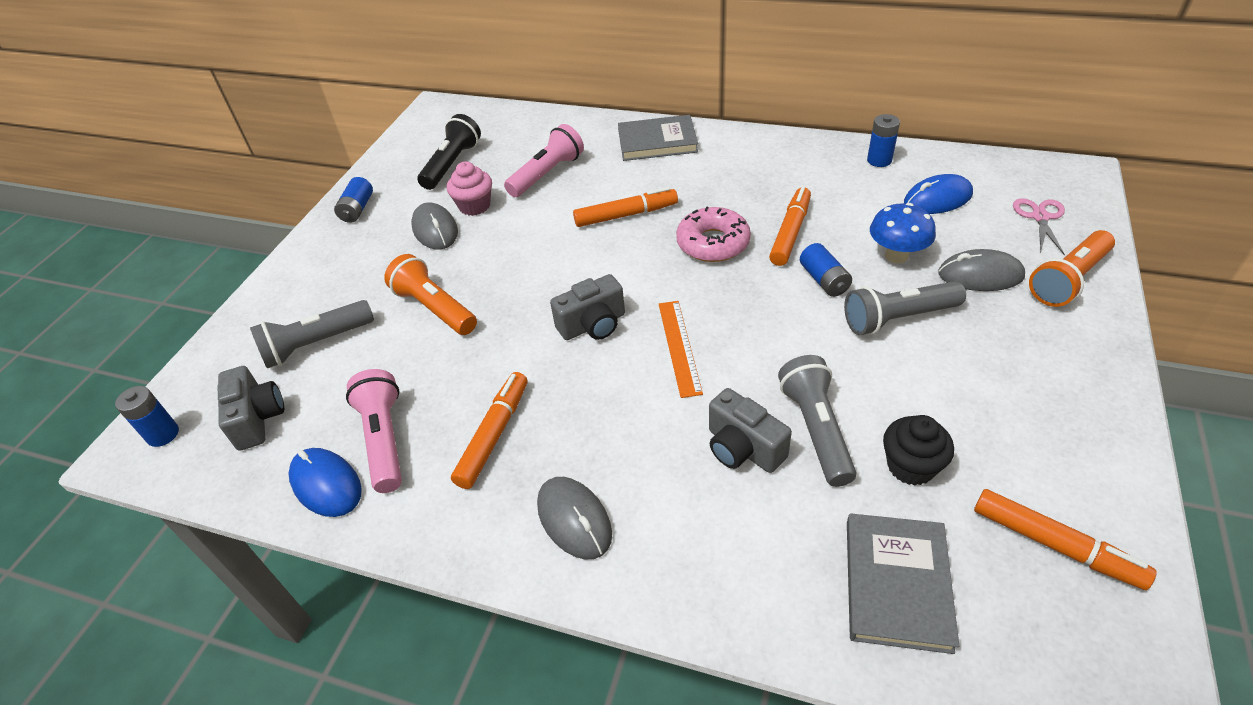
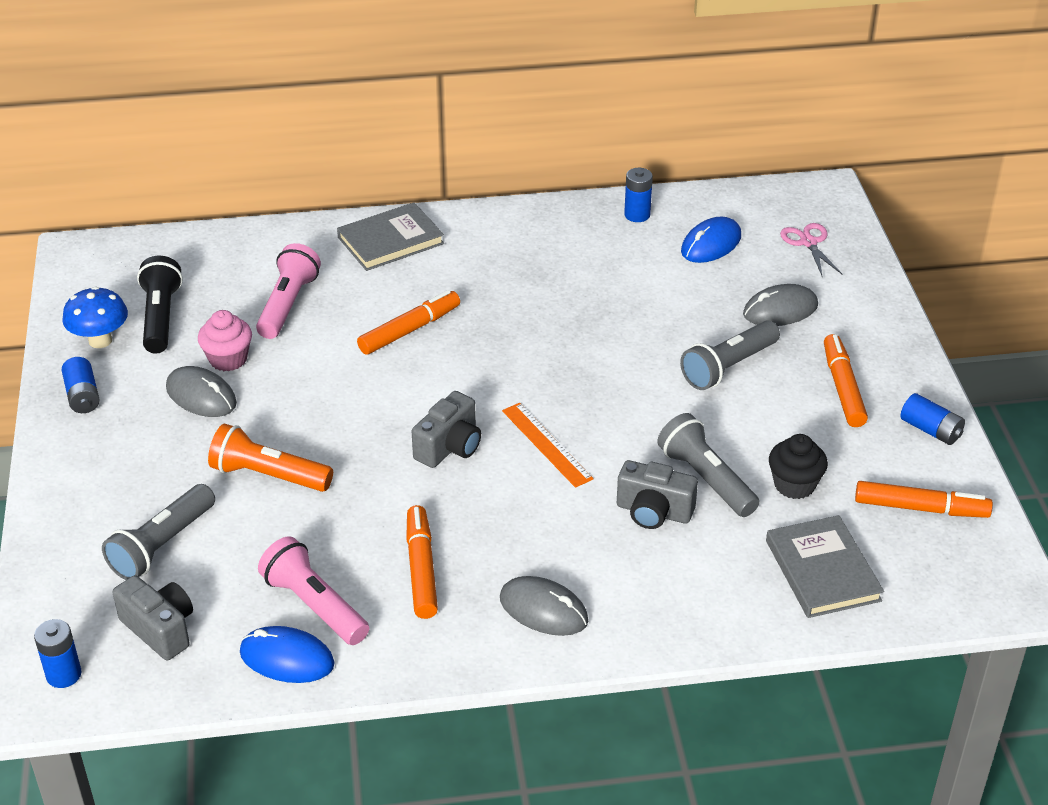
camera: 30 degrees left, 5 degrees down
pink donut [676,206,751,262] -> none
orange marker [769,187,811,266] -> orange marker moved to [824,334,868,427]
blue battery [800,243,852,297] -> blue battery moved to [900,393,965,445]
blue mushroom [870,203,936,263] -> blue mushroom moved to [63,286,128,348]
orange flashlight [1029,230,1115,307] -> none

